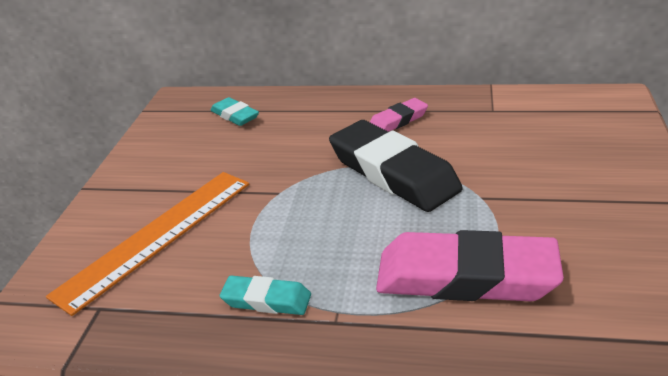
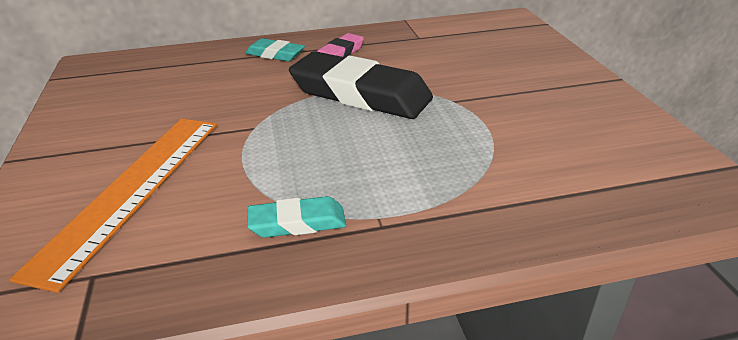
camera: 25 degrees left, 0 degrees up
turquoise eraser [211,97,259,126] -> turquoise eraser moved to [245,38,305,61]
pink eraser [376,230,564,301] -> none

